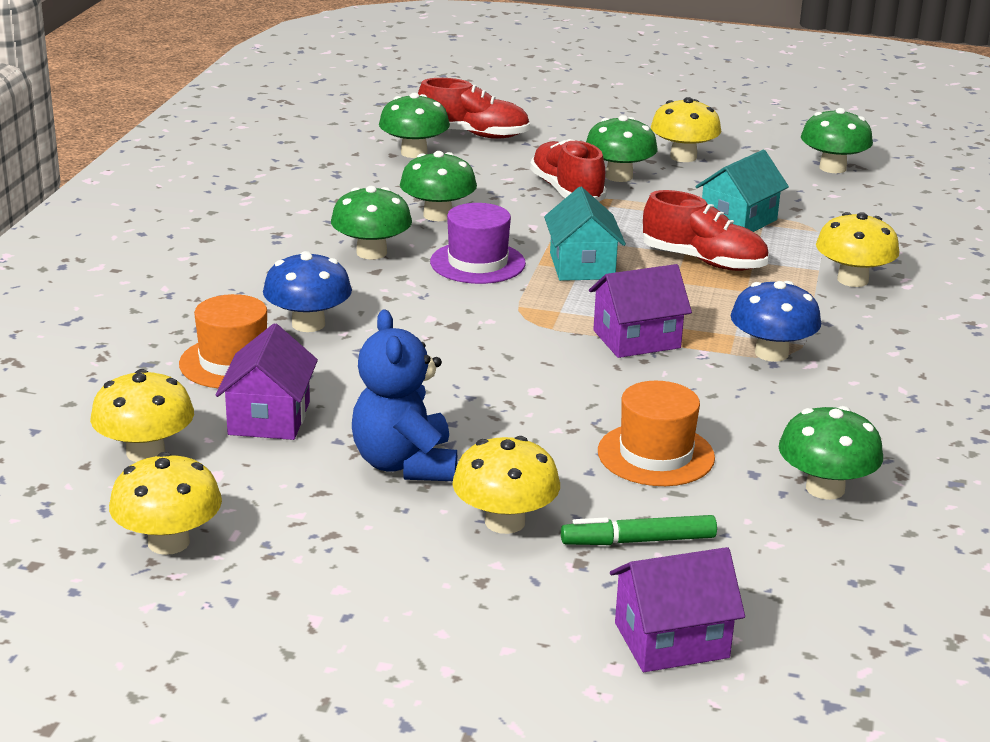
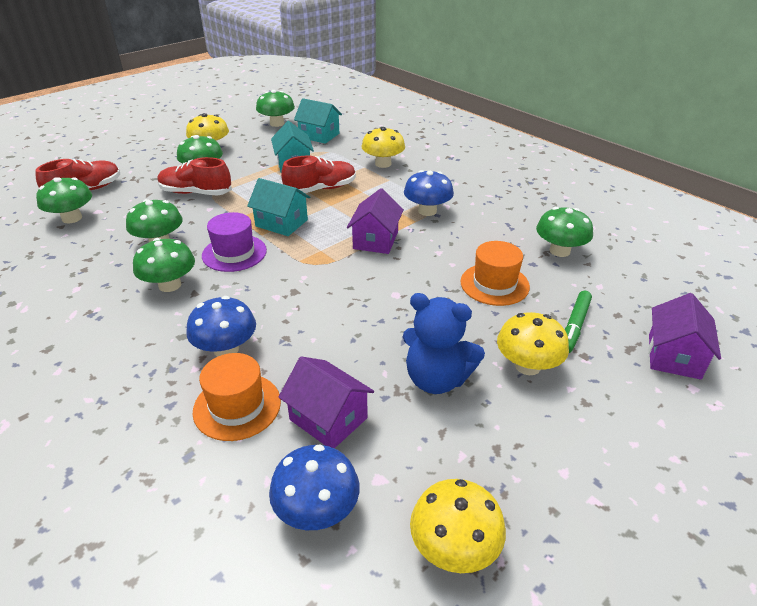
camera: 55 degrees left, 10 degrees up
yellow mushroom [90,369,194,462] -> blue mushroom [269,445,360,530]
none -> turquoise house [294,98,342,144]

